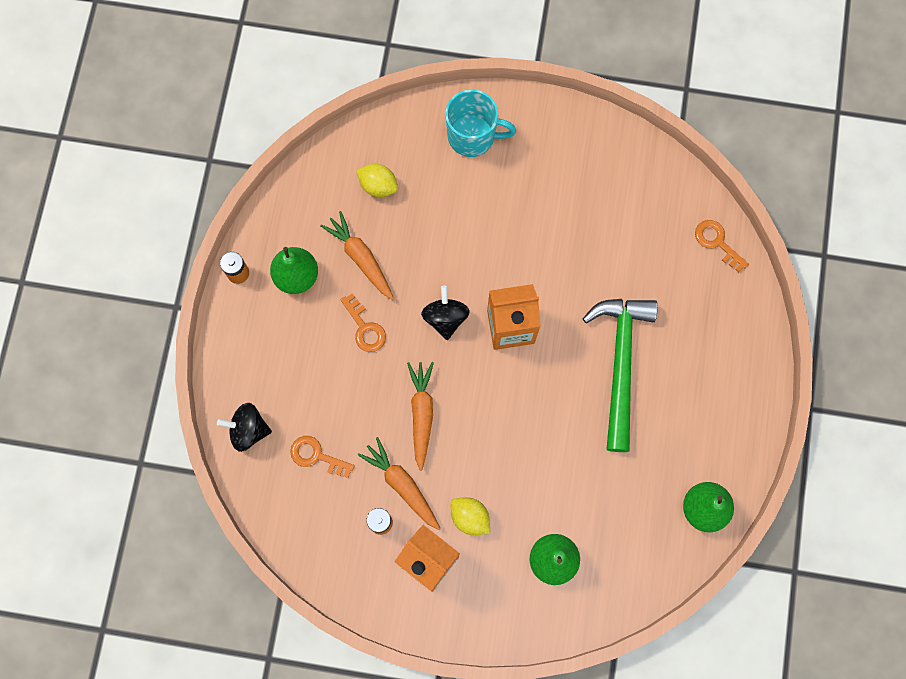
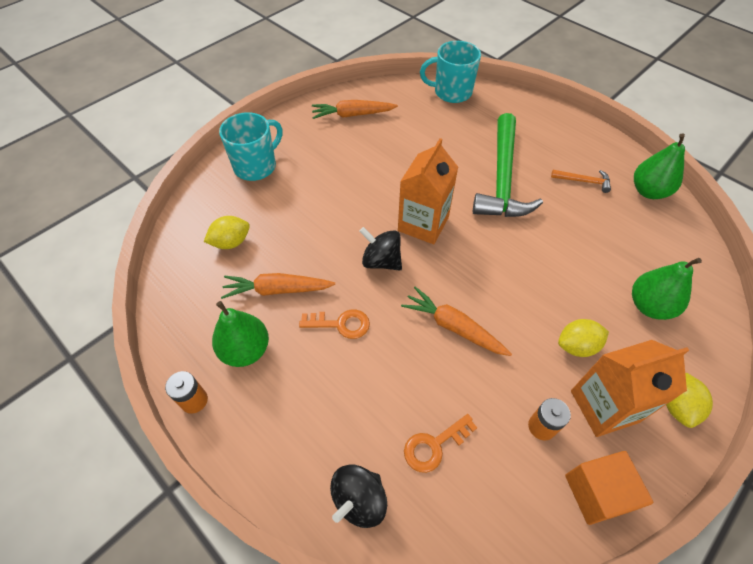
camera: 55 degrees left, 20 degrees down
orange carrot [358,437,441,530] -> orange carrot moved to [312,100,398,119]
green hammer [583,299,658,452] -> green hammer turned 120 degrees counterclockwise [473,113,543,217]
orange key [695,220,749,273] -> turquoise mug [420,41,481,103]
none -> orange hammer [551,170,611,193]
none -> orange cube [565,451,653,525]
none -> yellow lemon [666,373,713,428]

